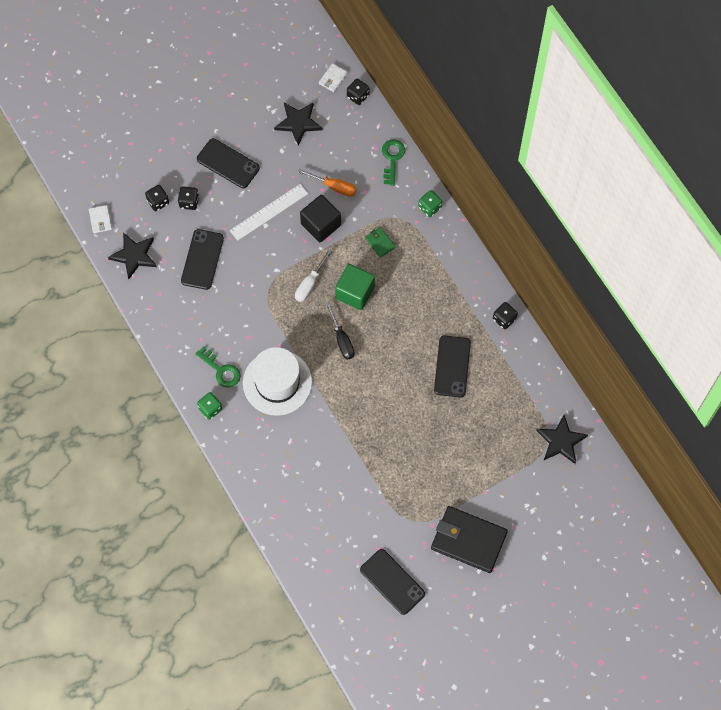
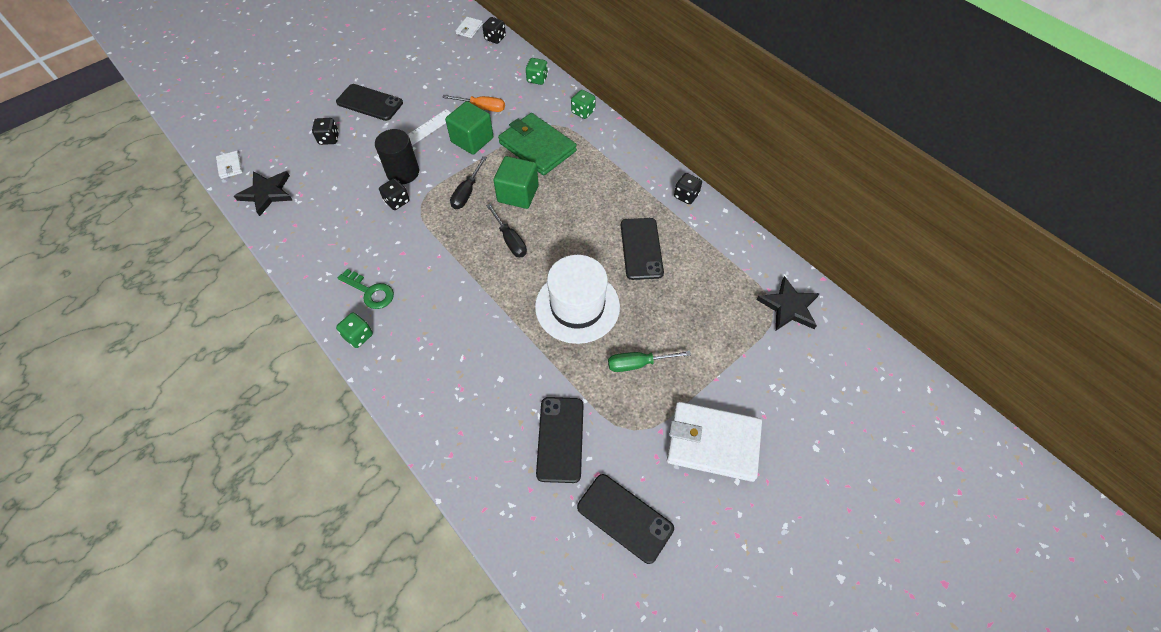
camera: 10 degrees left, 10 degrees down
black dice [145,185,169,211] -> black dice moved to [379,178,410,210]
black phone [181,229,224,290] -> black phone moved to [536,397,584,483]
white hat [243,347,312,416] -> white hat moved to [535,255,620,344]
black star [274,102,323,145] -> none
white screwdriver [295,249,332,302] -> black screwdriver [450,156,487,209]
black cube [300,195,341,243] -> green cube [445,101,493,155]
green wallet [365,227,396,258] -> green wallet [498,113,577,176], size x2.28
green key [382,139,405,186] -> green dice [526,58,548,85]
black wallet [431,506,508,573] -> white wallet [667,402,762,482]
none -> black cylinder [375,129,419,184]
none -> green screwdriver [608,351,691,372]

